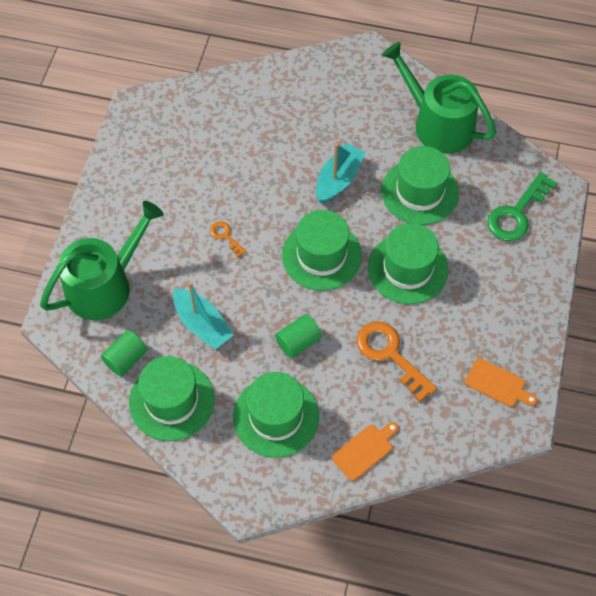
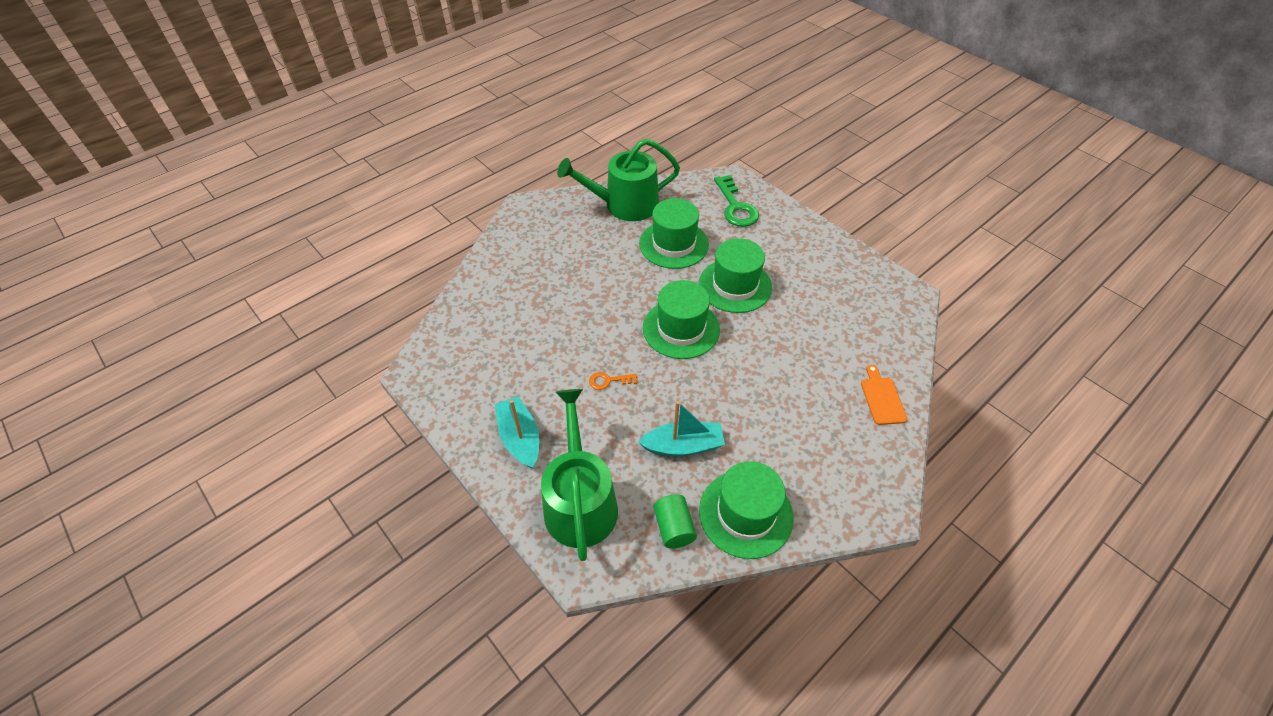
camera: 55 degrees left, 10 degrees down
green hat [233,372,319,458] -> none
green cylinder [275,314,322,358] -> none
turquoise boat [316,143,366,204] -> turquoise boat moved to [495,396,539,469]
orange key [357,321,437,402] -> none
orange cutting board [465,358,537,407] -> none

